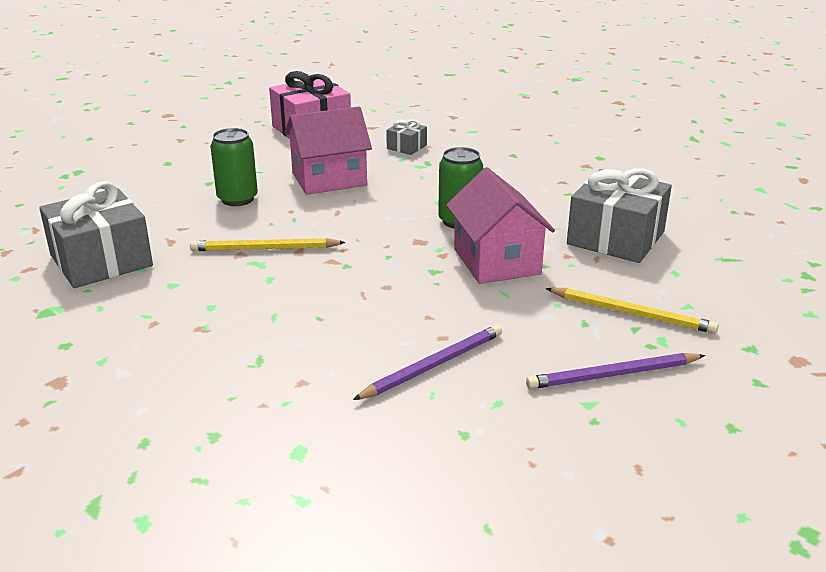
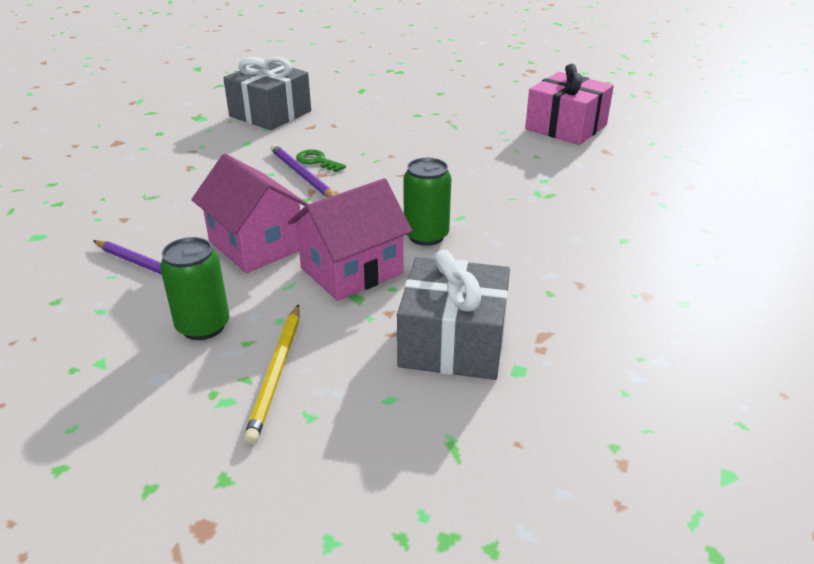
camera: 70 degrees right, 5 degrees up
yellow pencil [190,238,346,251] -> green key [296,149,346,172]
green can [210,128,258,206] -> green can moved to [160,237,229,340]
pink house [284,106,372,195] -> pink house moved to [191,154,308,273]
grey gift [386,120,427,155] -> none
purple pencil [526,353,705,389] -> purple pencil moved to [271,144,335,197]

